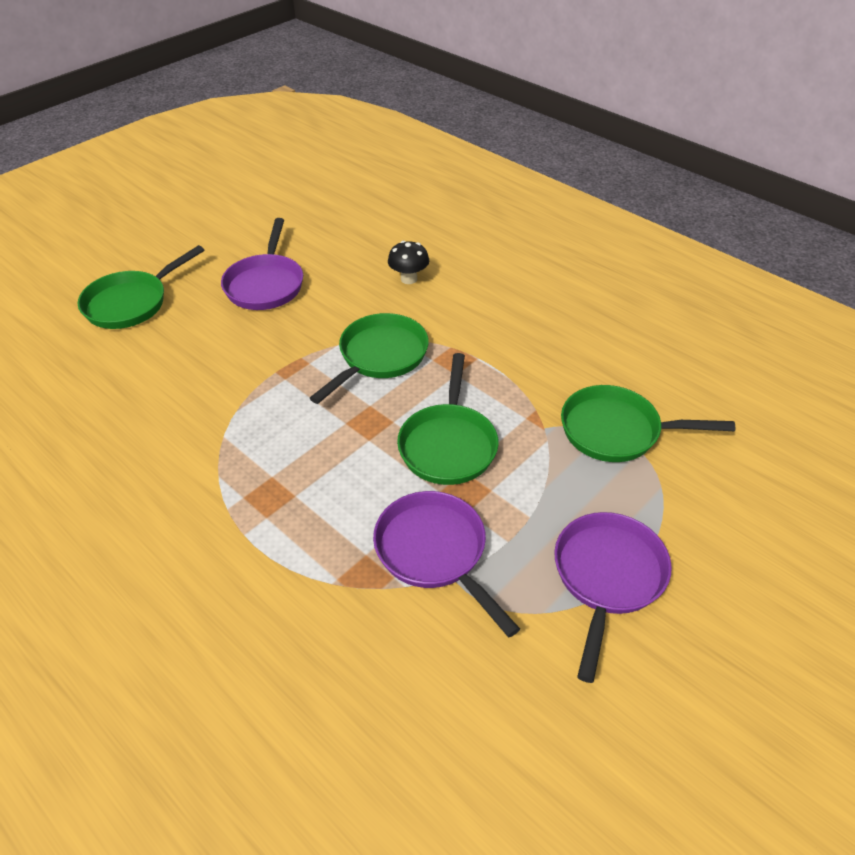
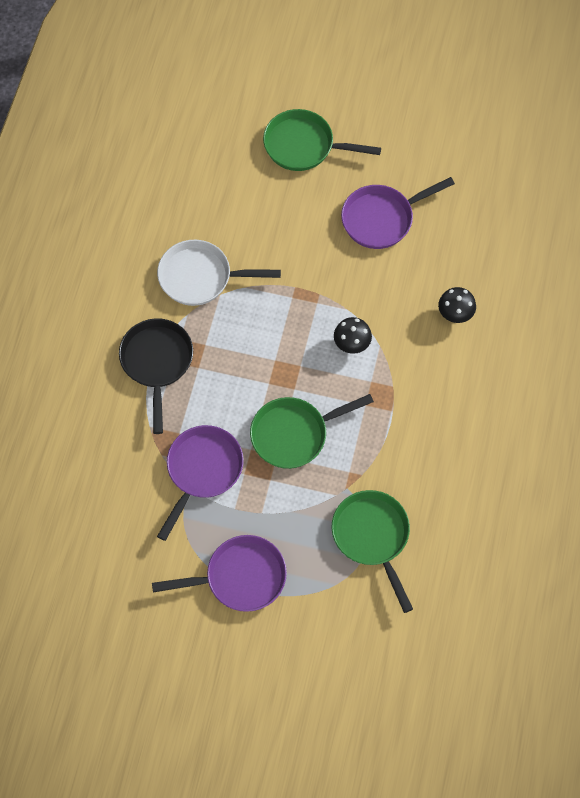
camera: 60 degrees right, 20 degrees up
green pan [310,313,429,404] -> black mushroom [334,317,372,354]
none -> black pan [119,318,193,434]
none -> white pan [157,240,281,306]

